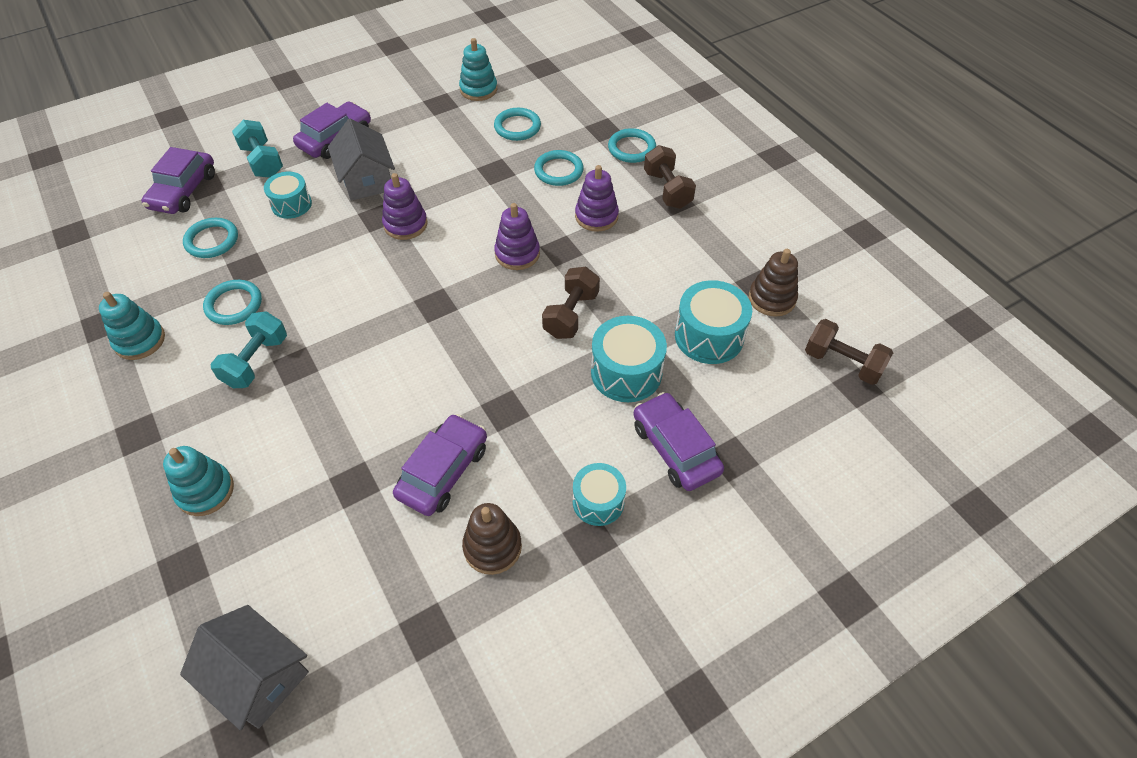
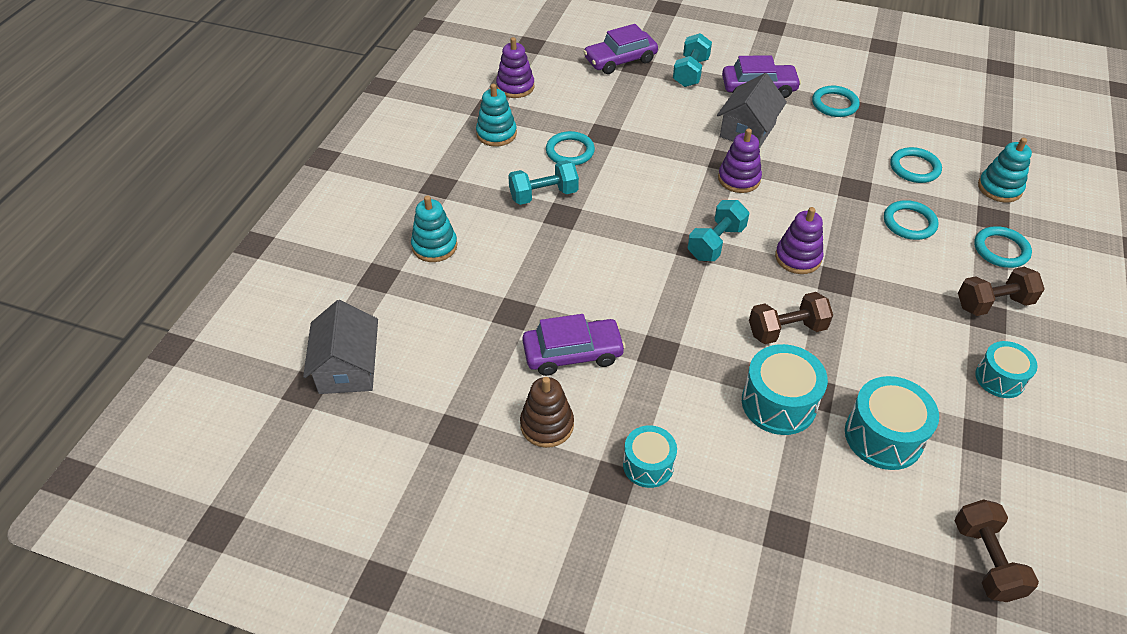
camera: 50 degrees right, 5 degrees down
turquoise ring [183,218,238,258] -> turquoise ring moved to [812,86,860,117]
turquoise drum [264,172,312,219] -> turquoise drum moved to [975,341,1038,398]
turquoise stacking toy [459,38,497,101] -> turquoise stacking toy moved to [978,138,1032,202]
purple stacking toy [575,165,619,232] -> purple stacking toy moved to [496,37,535,98]
purple car [633,392,724,491] -> none
brown dumbbell [644,145,696,209] -> brown dumbbell turned 45 degrees clockwise [958,267,1045,316]
brown stacking toy [749,249,798,317] -> none
none -> turquoise dumbbell [687,200,749,261]

